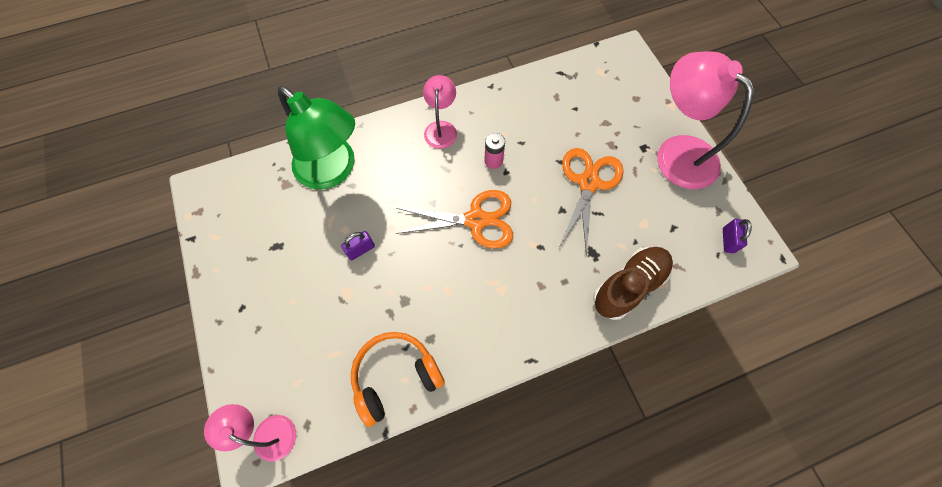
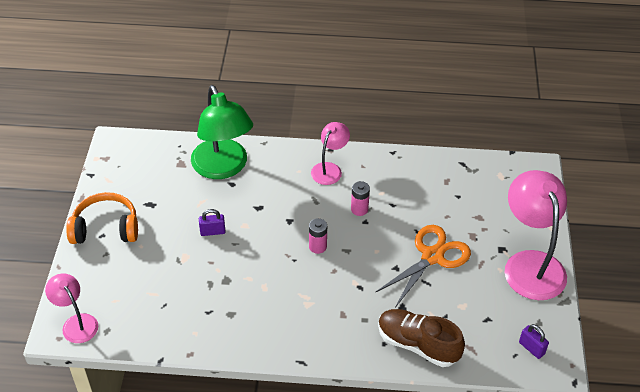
camera: 25 degrees right, 20 degrees down
orange headphones [351,332,445,427] -> orange headphones moved to [66,192,138,244]
orange scissors [395,190,513,249] -> pink battery [309,218,327,254]
brown shoe [593,247,673,320] -> brown shoe turned 135 degrees counterclockwise [378,309,465,367]
purple padlock [723,219,752,253] -> purple padlock turned 75 degrees counterclockwise [519,324,549,359]

